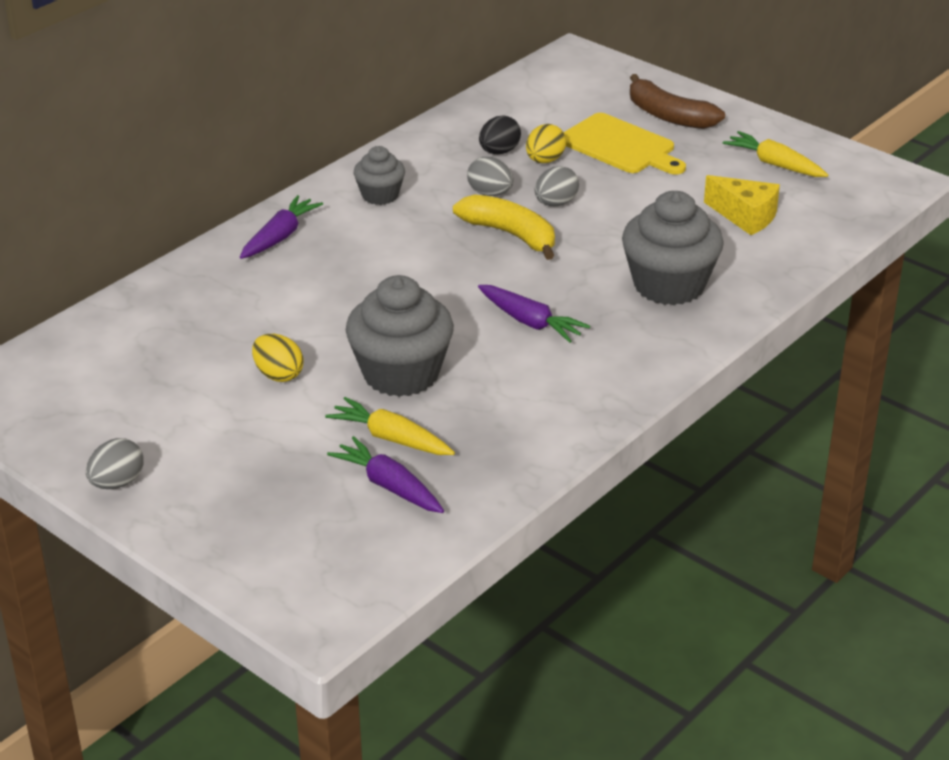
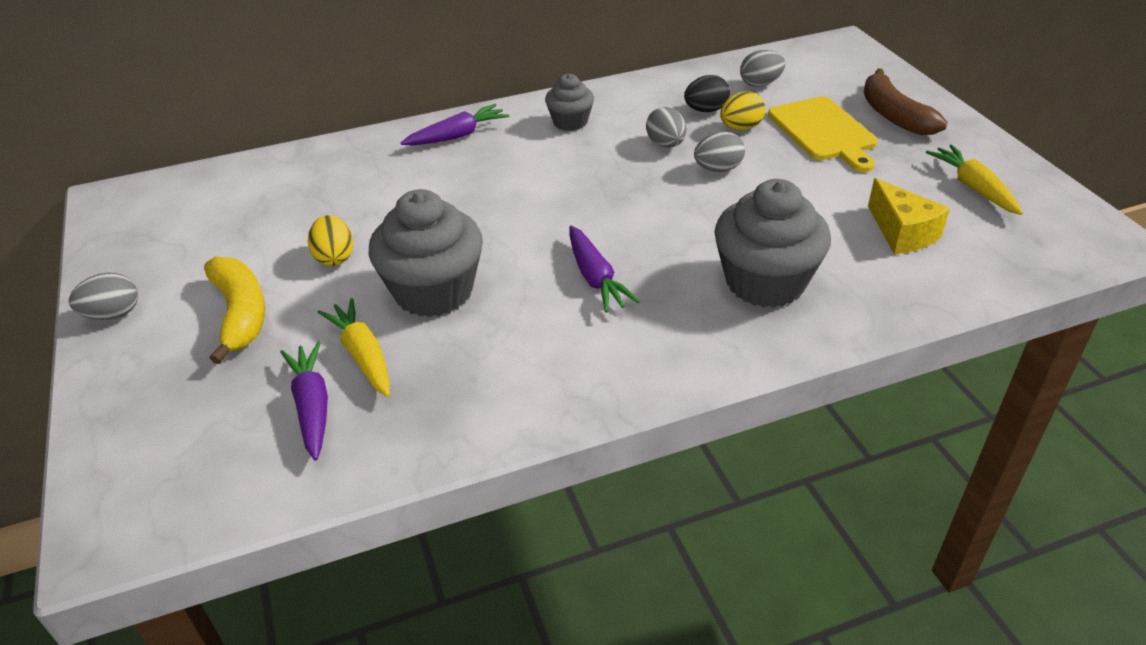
camera: 30 degrees right, 5 degrees up
yellow banana [453,195,555,260] -> yellow banana moved to [204,257,265,364]
none -> grey egg [740,50,785,87]

